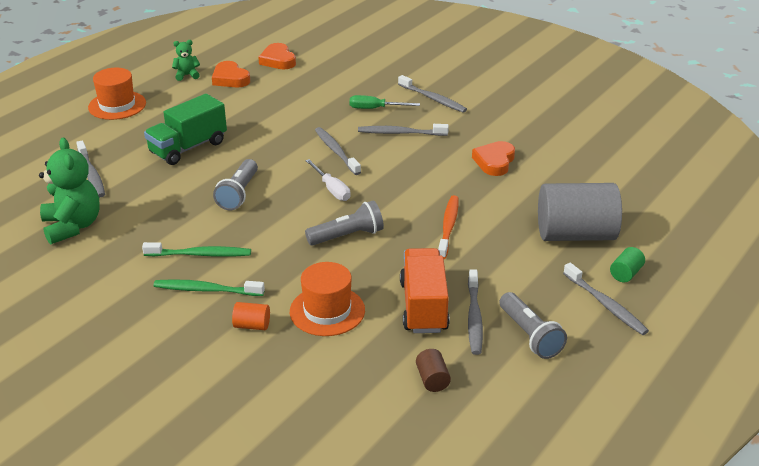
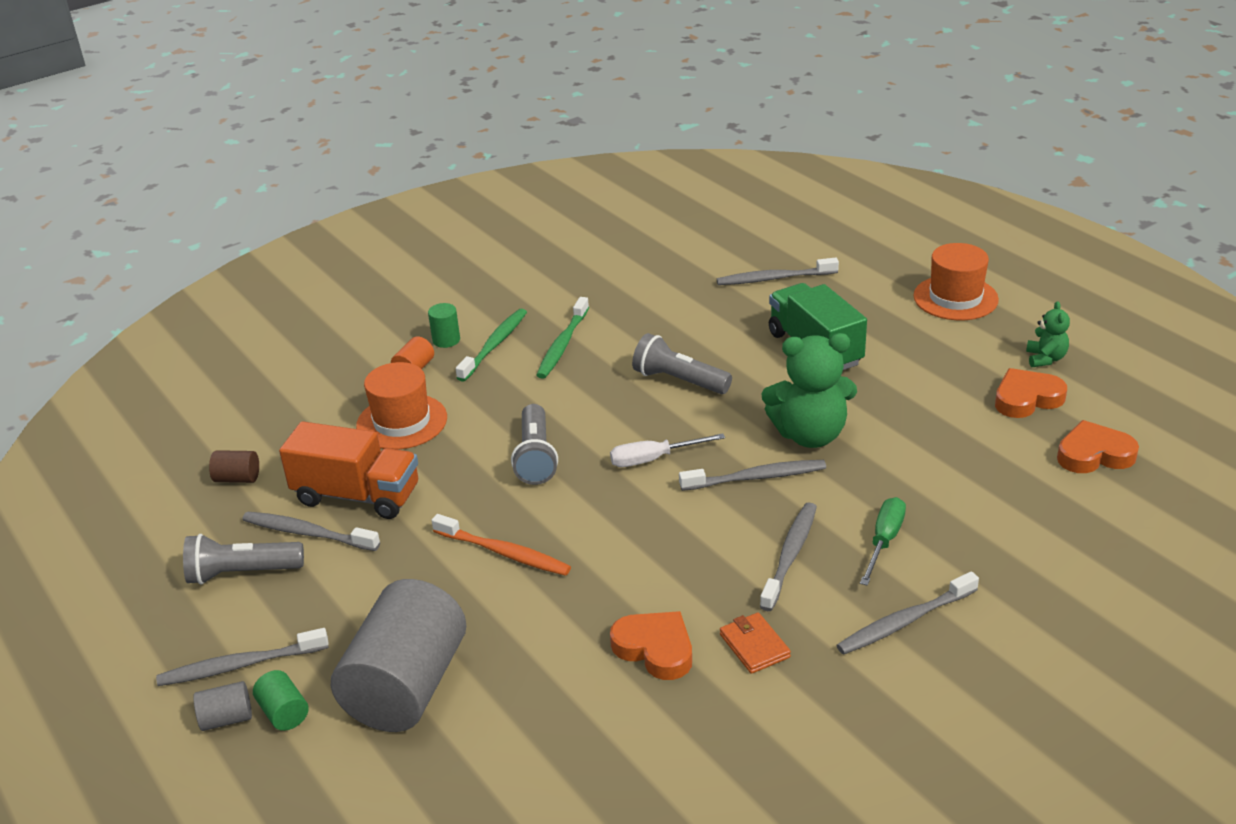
camera: 110 degrees right, 0 degrees up
green teddy bear [39,137,100,245] -> green teddy bear moved to [762,333,857,448]
none -> grey cylinder [193,681,252,731]
none -> green cylinder [428,303,460,348]
none -> orange wallet [720,613,791,674]

